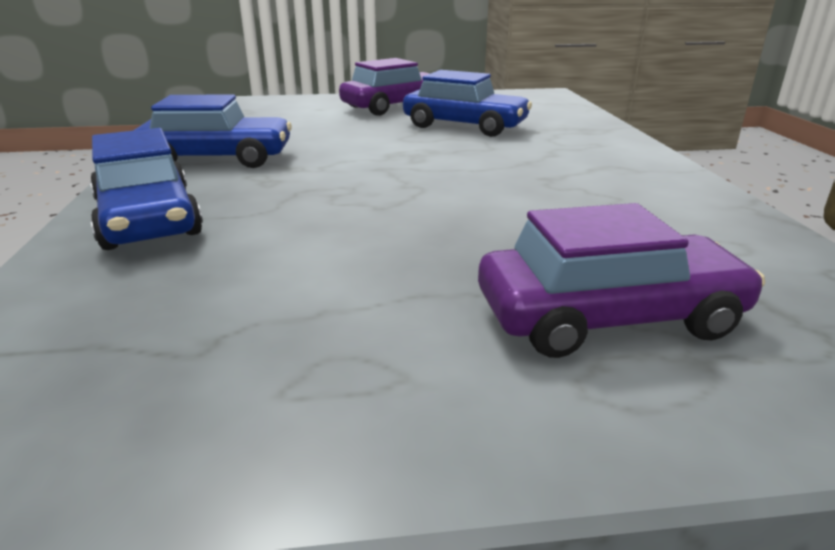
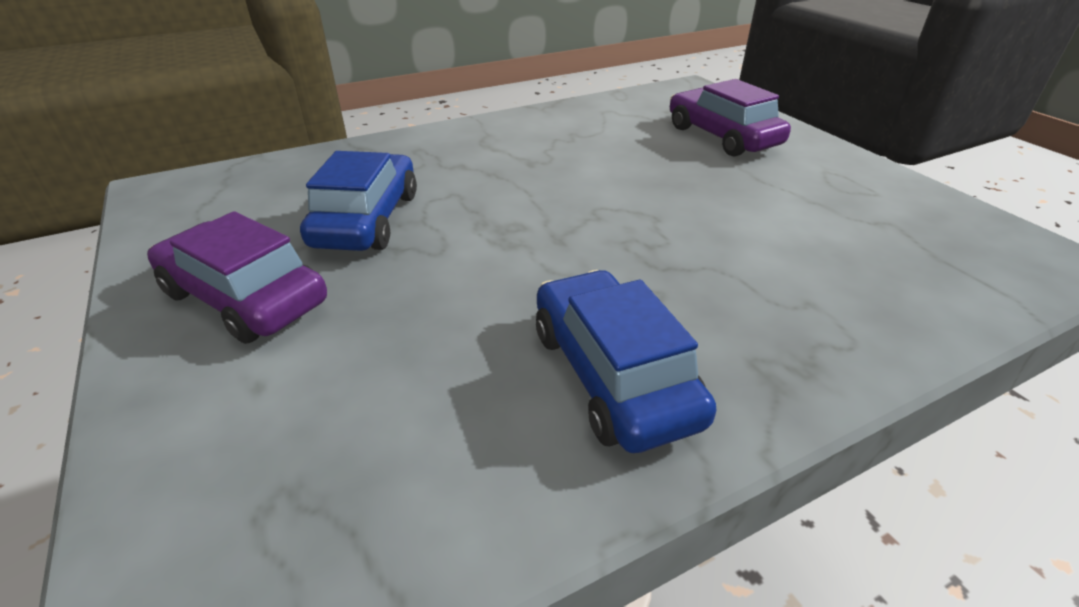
camera: 110 degrees left, 10 degrees up
blue car [90,128,203,250] -> none

